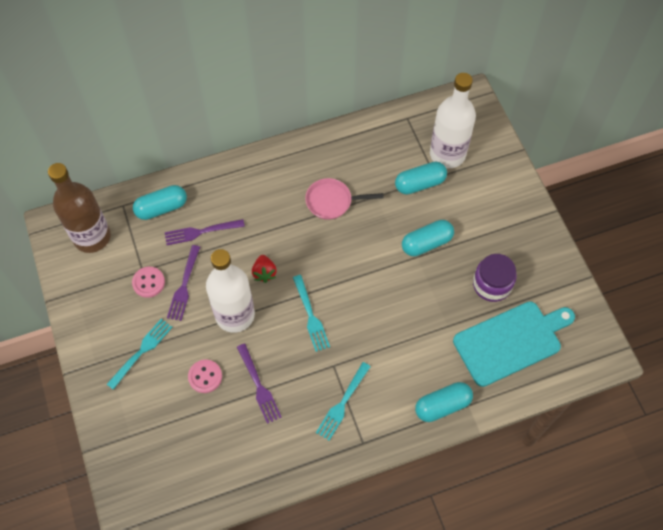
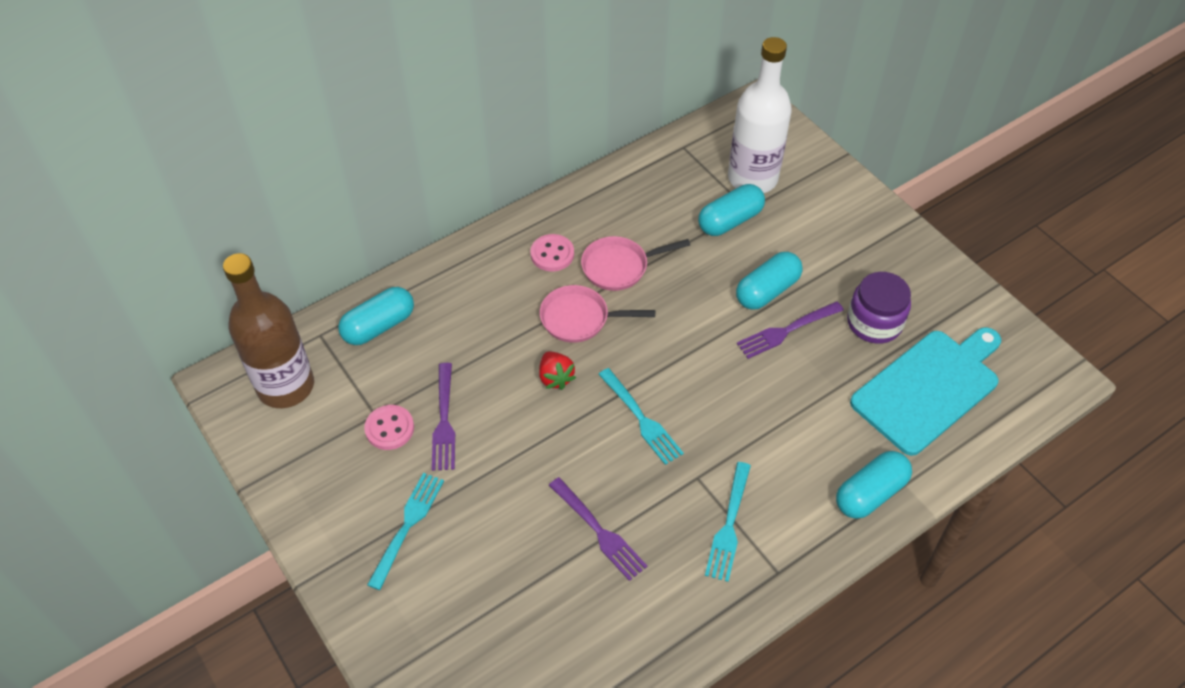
camera: 15 degrees left, 10 degrees down
purple fork [164,219,245,245] -> purple fork moved to [737,301,844,359]
pink button [188,360,222,393] -> pink button moved to [530,234,574,271]
white bottle [206,249,255,333] -> none
none -> pink pan [540,285,655,343]

